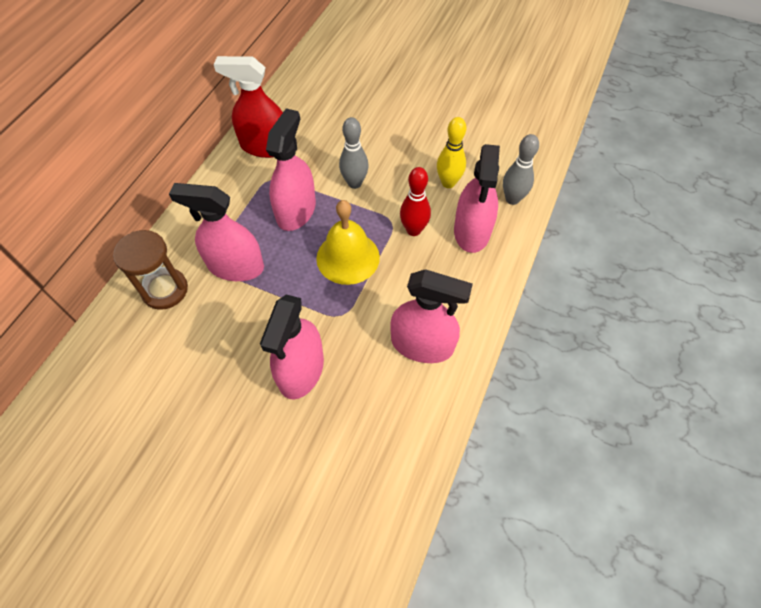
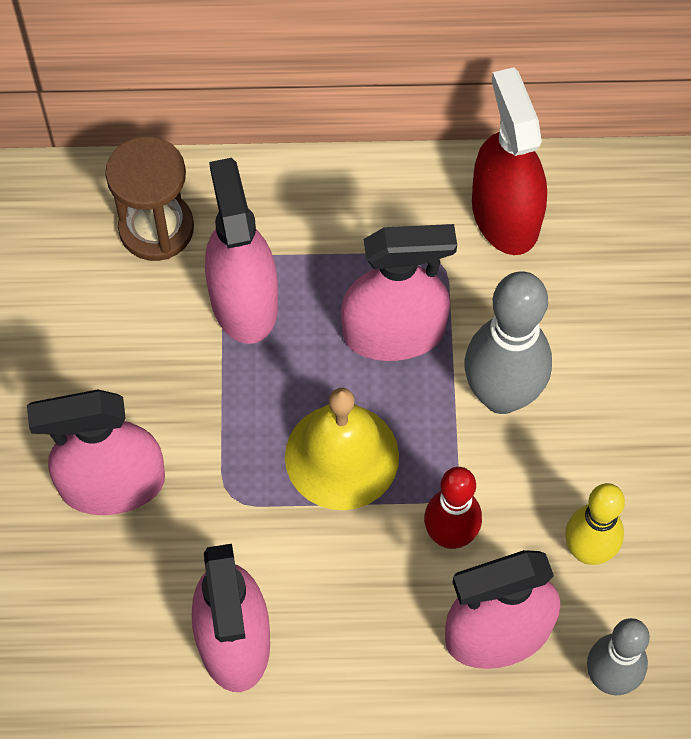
camera: 65 degrees right, 5 degrees up
grey bowling pin [339,117,369,189] -> grey bowling pin [464,271,552,414], size x1.54

